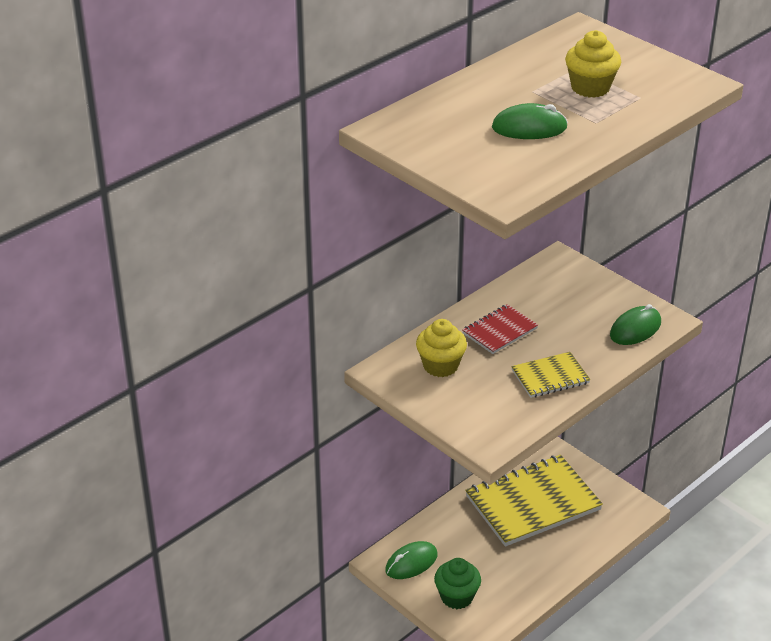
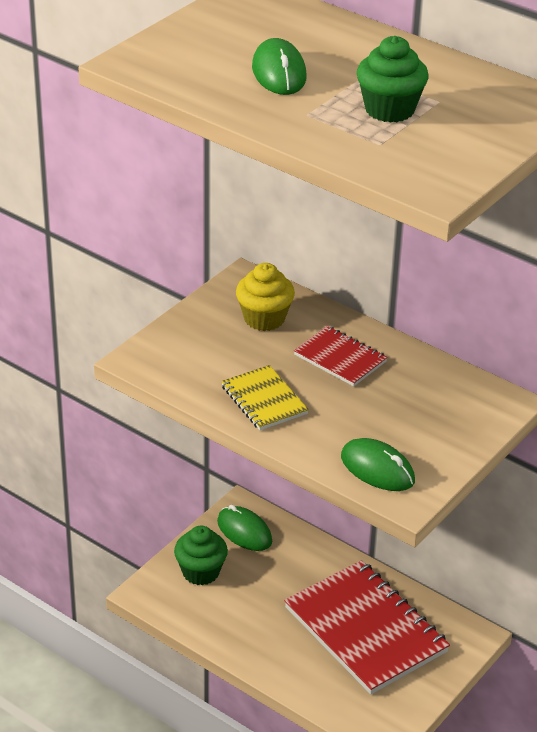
camera: 80 degrees right, 0 degrees up
yellow notebook [465,455,603,547] -> red notebook [284,560,450,694]
yellow cupcake [565,30,621,98] -> green cupcake [357,36,429,123]

